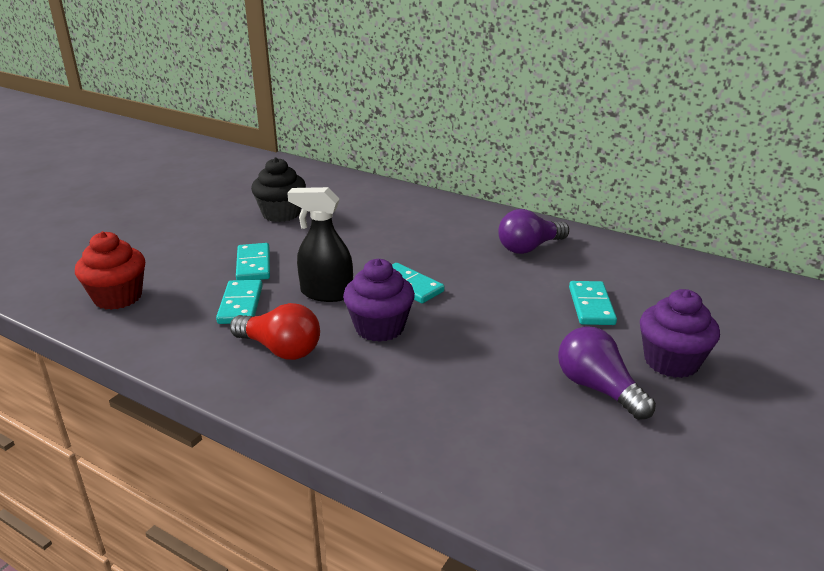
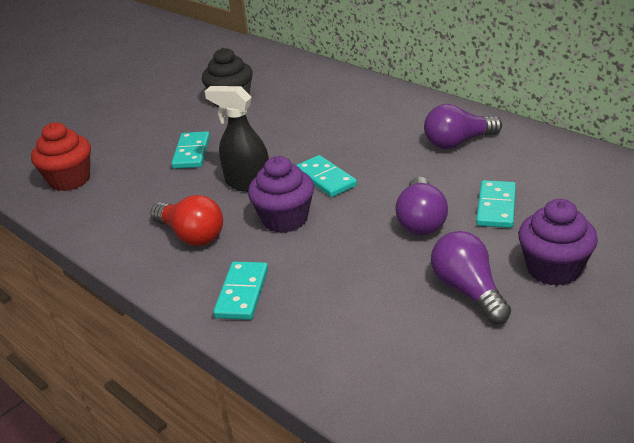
camera: 15 degrees right, 5 degrees up
turquoise domino [216,280,263,324] -> turquoise domino moved to [213,262,268,320]
none -> purple light bulb [395,177,448,235]

